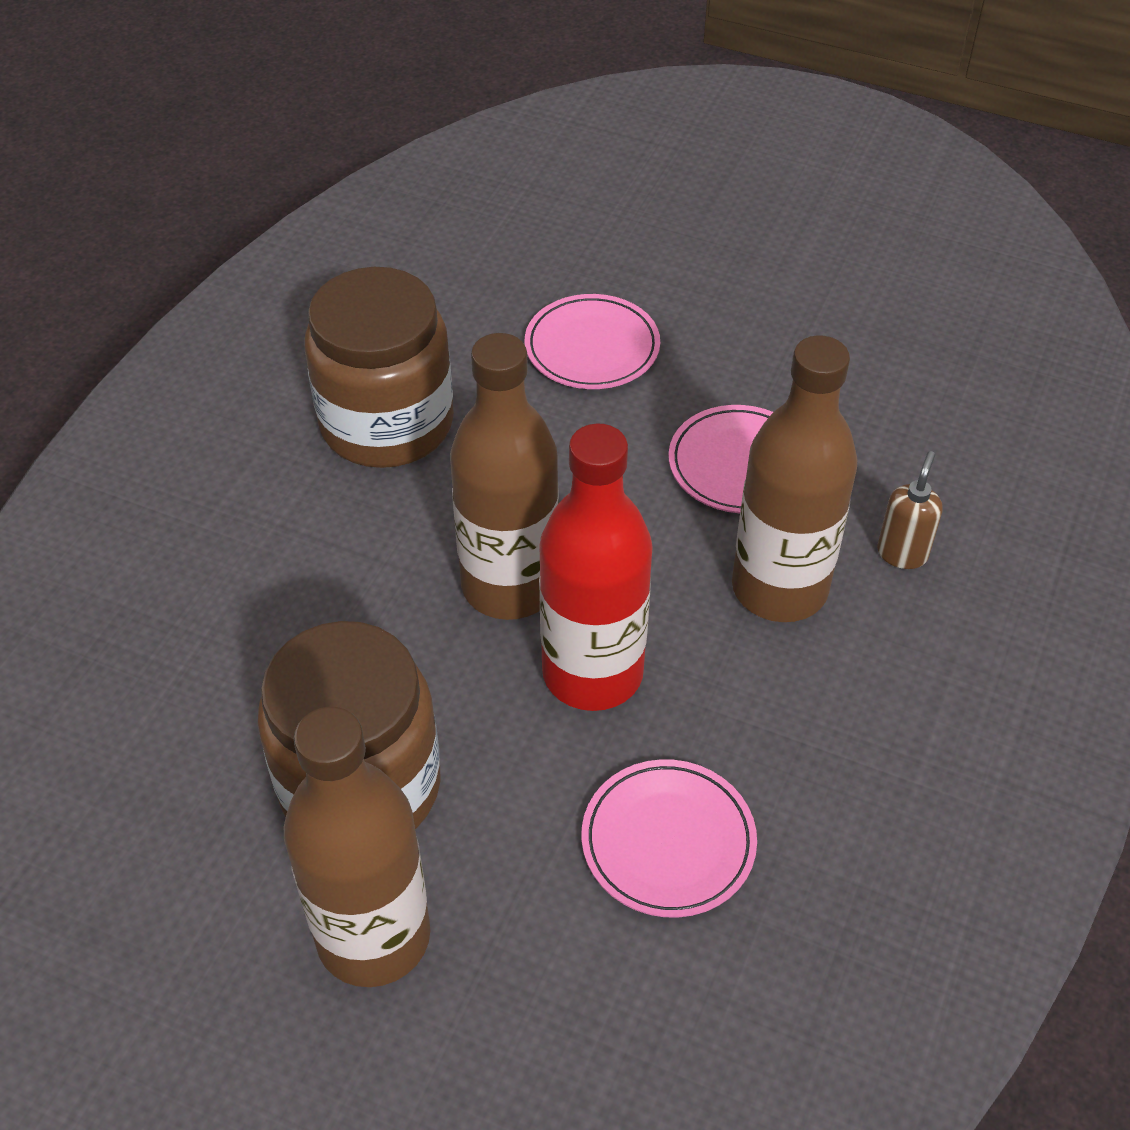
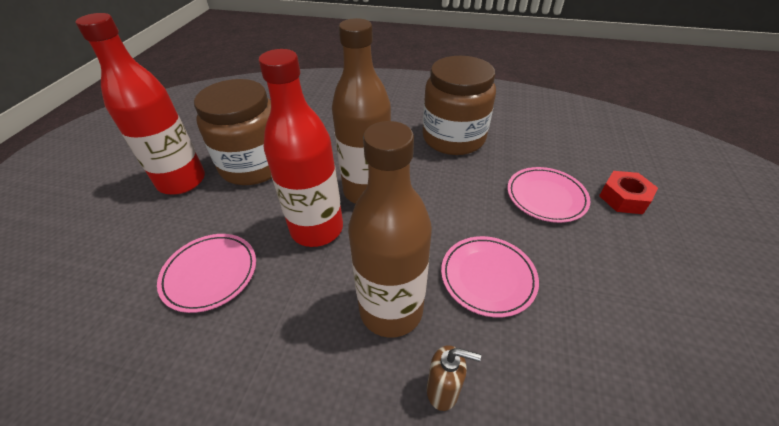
camera: 80 degrees right, 5 degrees down
brown bottle [284,707,430,987] -> red bottle [76,13,205,195]
none -> red nut [599,171,658,214]

